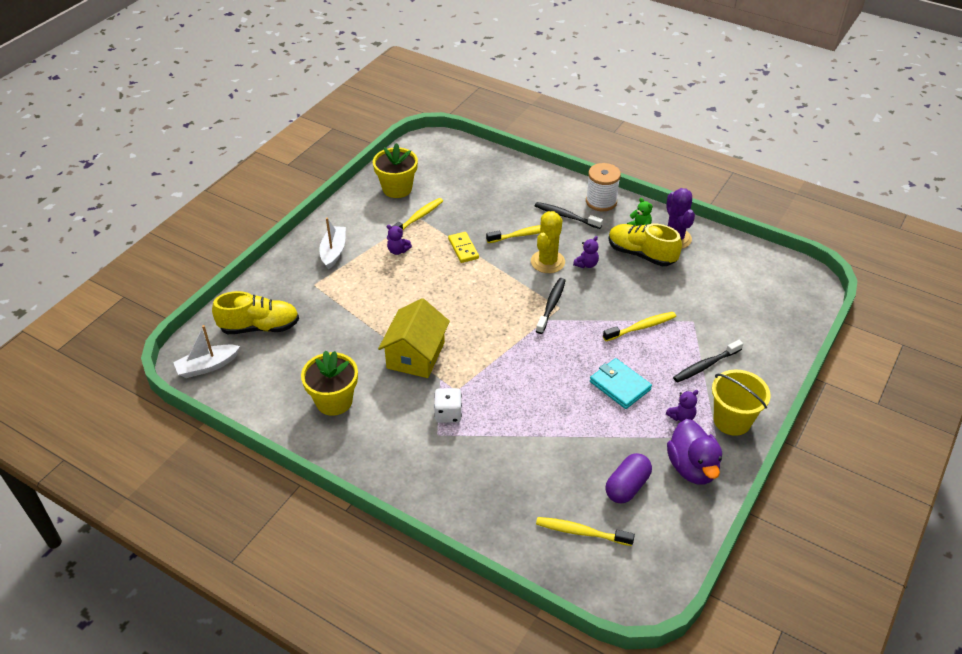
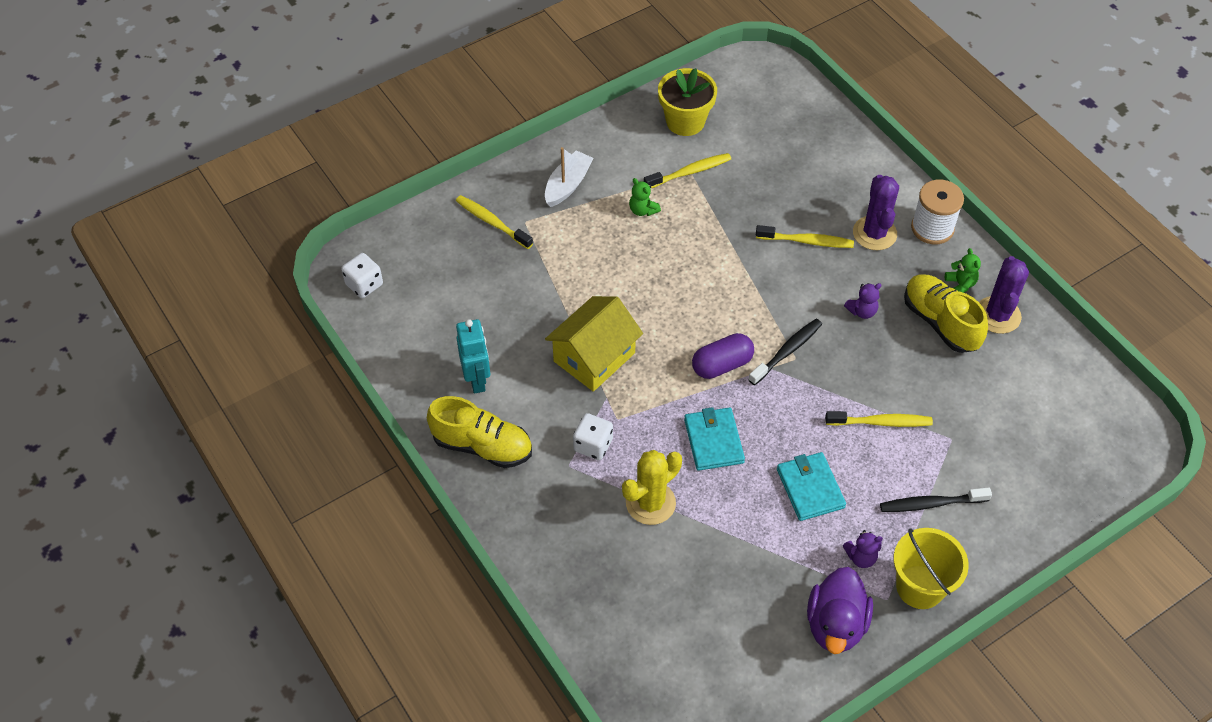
camera: 25 degrees right, 10 degrees up
white boat [173,325,240,378] -> white dice [341,253,383,298]
yellow shoe [212,291,299,334] -> yellow shoe moved to [427,396,532,468]
yellow flower pot [301,350,358,416] -> turquoise robot [456,319,490,394]
purple teddy bear [387,225,412,255] -> green teddy bear [629,178,661,216]
yellow domino [448,232,479,263] -> none
yellow cactus [531,211,565,273] -> yellow cactus moved to [622,450,682,525]
black toothbrush [535,202,603,229] -> purple cactus [853,175,899,250]
yellow toothbrush [536,517,635,546] -> yellow toothbrush moved to [456,195,533,249]
purple capsule [605,453,652,503] -> purple capsule moved to [692,333,754,379]
none -> turquoise wallet [684,407,745,471]

